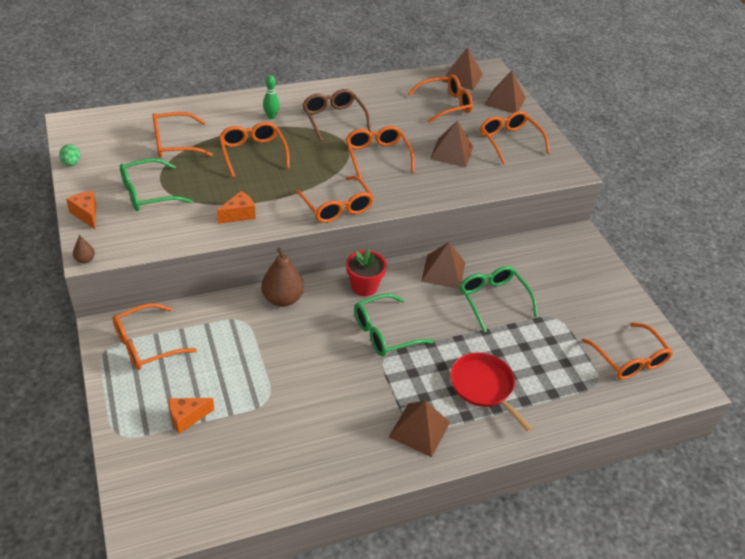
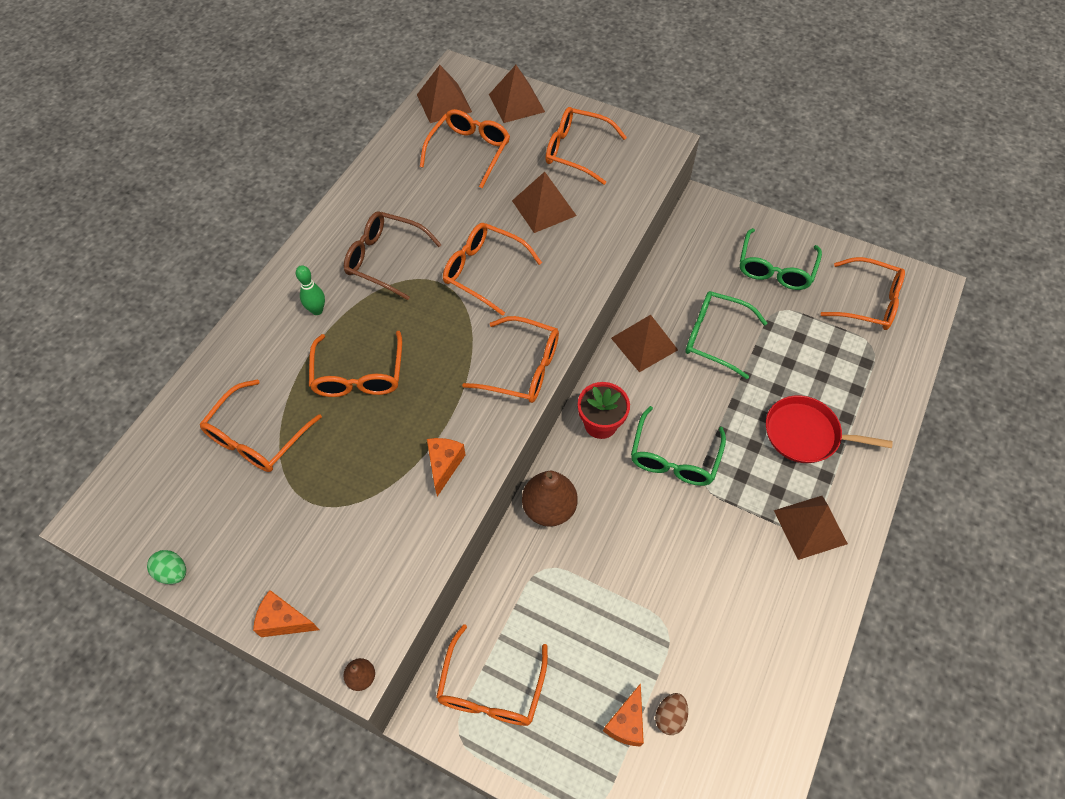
camera: 40 degrees left, 15 degrees up
green glasses [120,158,193,211] -> green glasses moved to [740,228,822,290]
orange glasses [219,122,290,177] -> orange glasses turned 120 degrees counterclockwise [309,331,402,397]
none -> brown egg [655,693,688,735]

